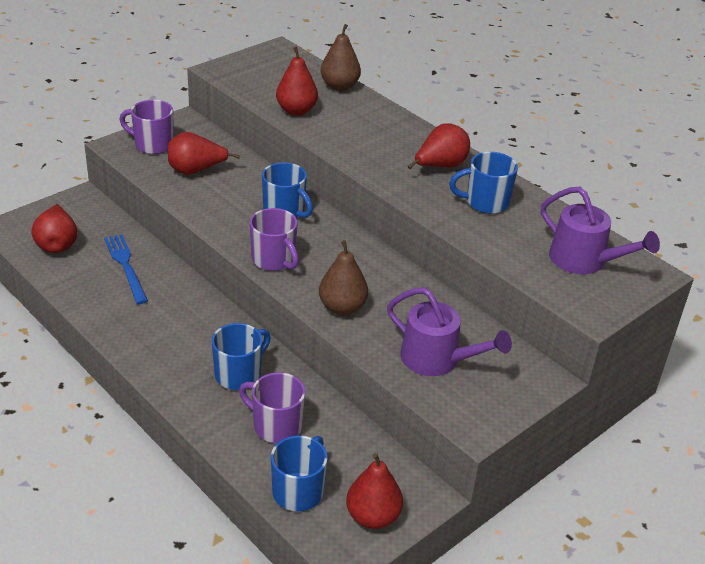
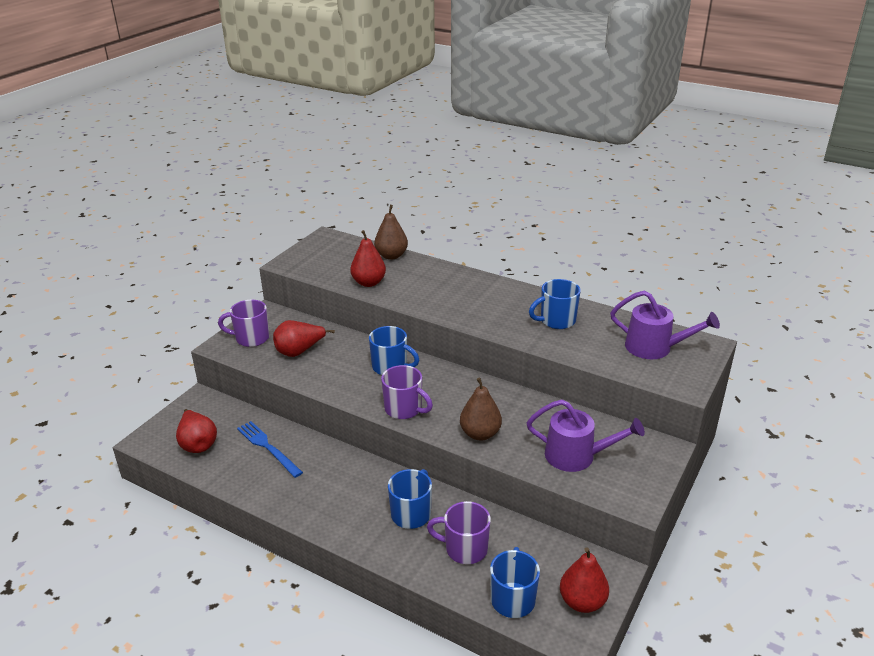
camera: 15 degrees left, 5 degrees down
red pear [408,123,470,169] -> none

